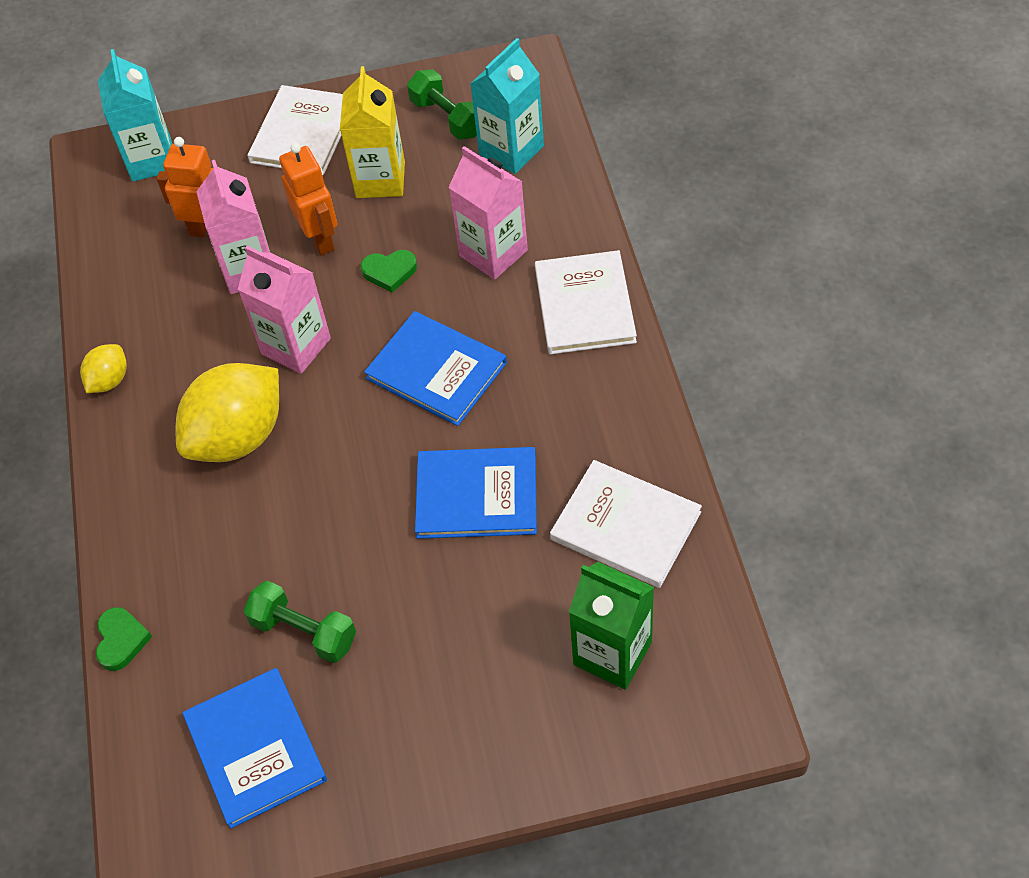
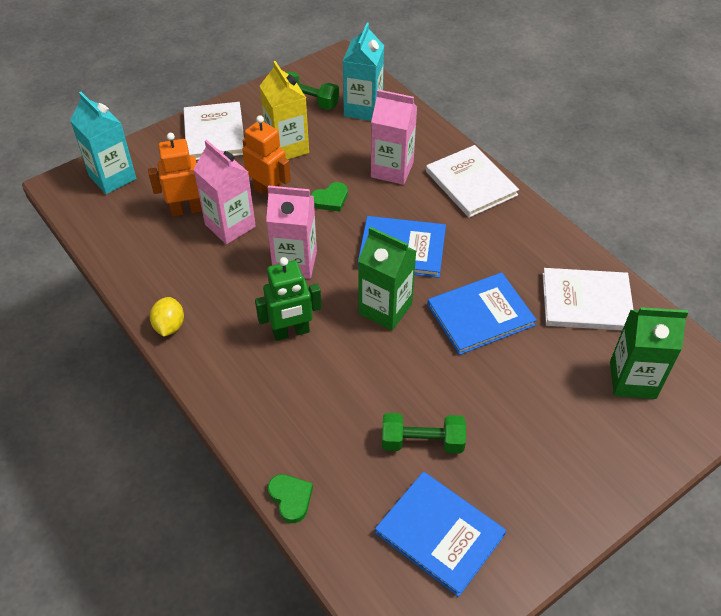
camera: 30 degrees left, 5 degrees down
yellow lemon [176,363,279,462] -> green robot [255,257,322,341]
none -> green carton [358,227,416,330]

